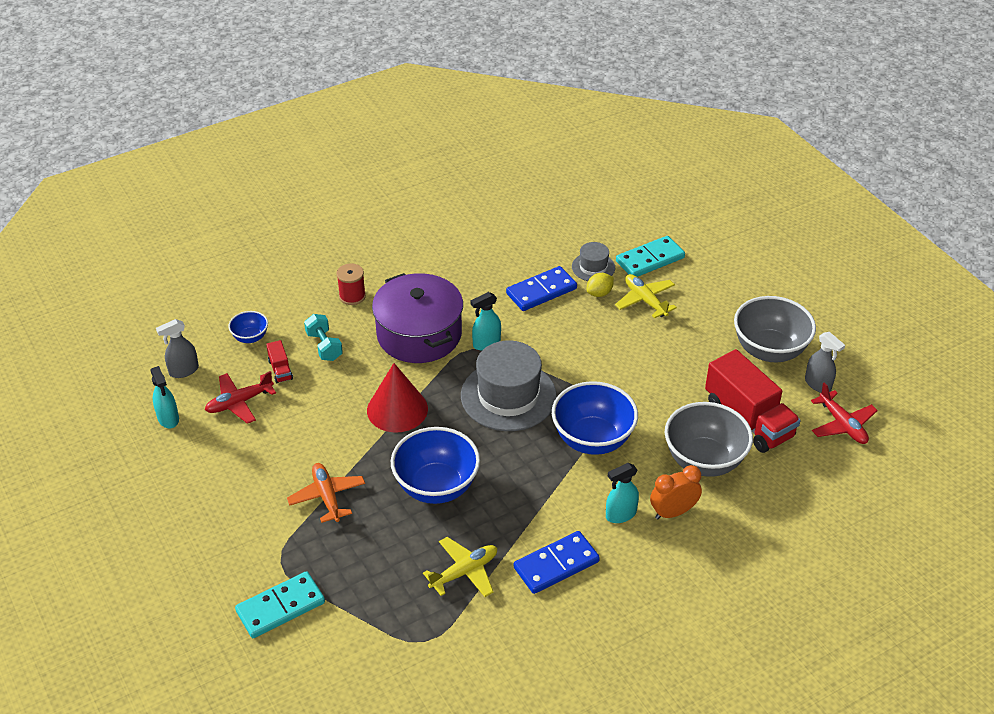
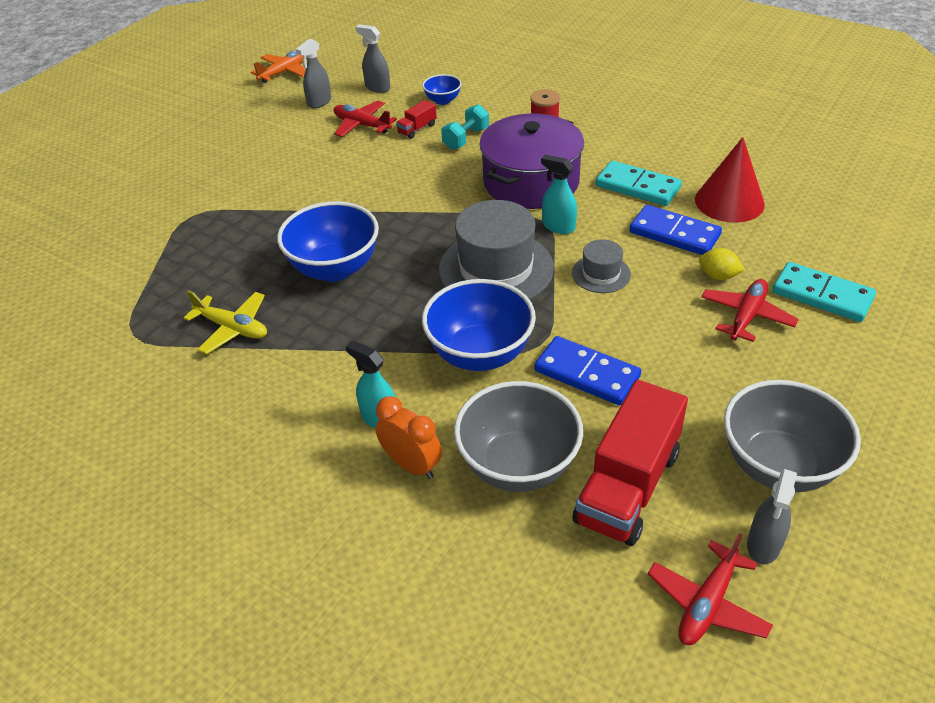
camera: 65 degrees right, 0 degrees up
turquoise spray bottle [150,366,179,428] -> grey spray bottle [296,39,331,108]
turquoise domino [235,571,325,638] -> turquoise domino moved to [596,161,682,206]
orange plane [287,463,365,523] -> orange plane moved to [251,50,307,83]
red cone [367,363,428,433] -> red cone moved to [695,137,765,223]
blue domino [514,531,600,594] -> blue domino moved to [534,336,641,405]
grey hat [572,242,615,281] -> grey hat moved to [572,239,631,293]
yellow plane [615,274,677,318] -> red plane [701,279,799,342]

